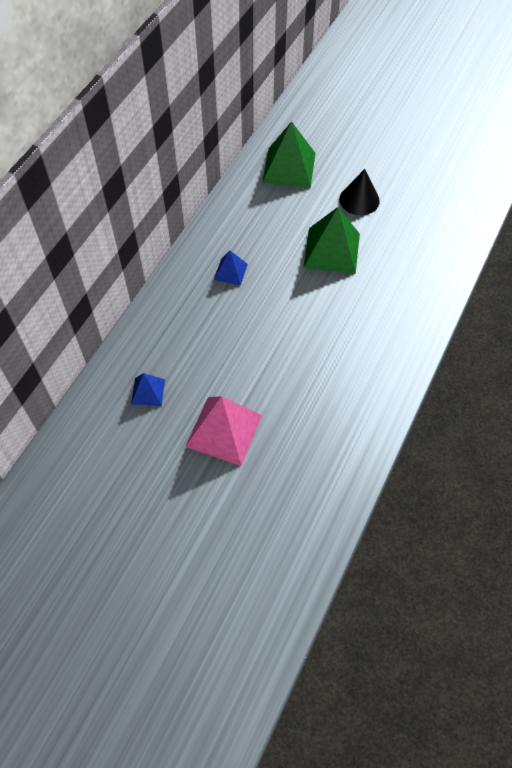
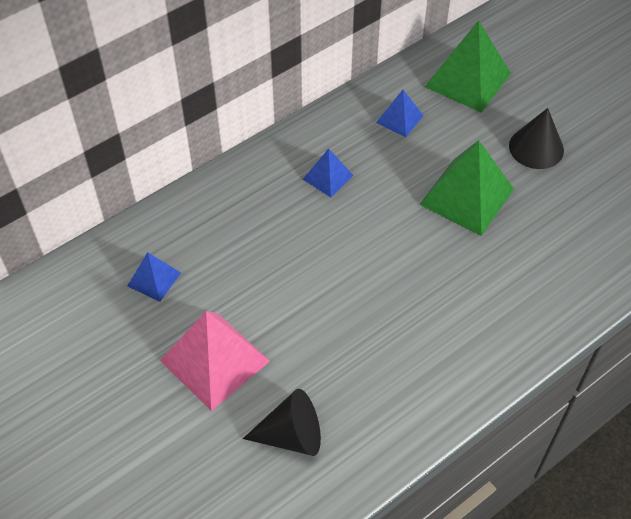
camera: 25 degrees right, 5 degrees down
none -> black cone [243,389,321,456]
none -> blue pyramid [376,90,424,137]

